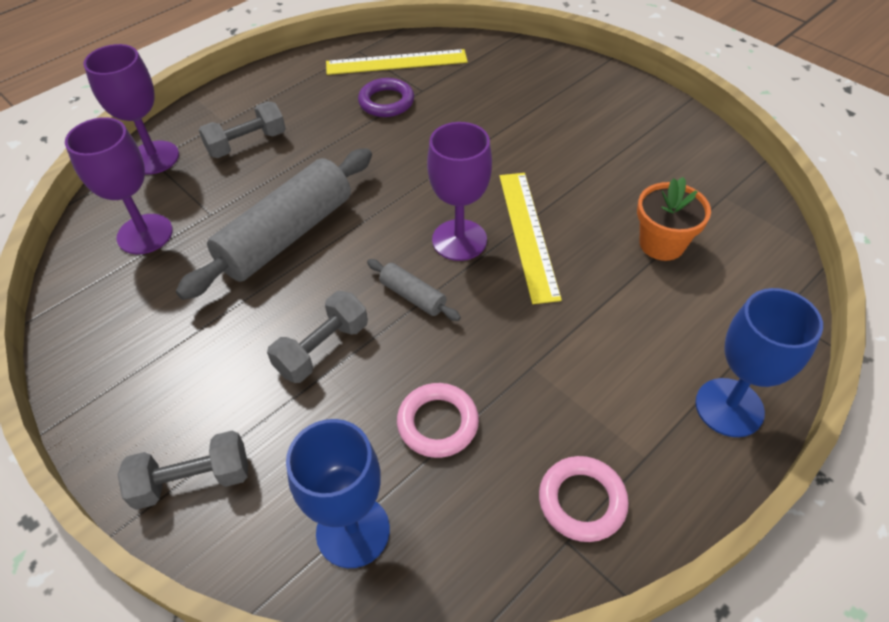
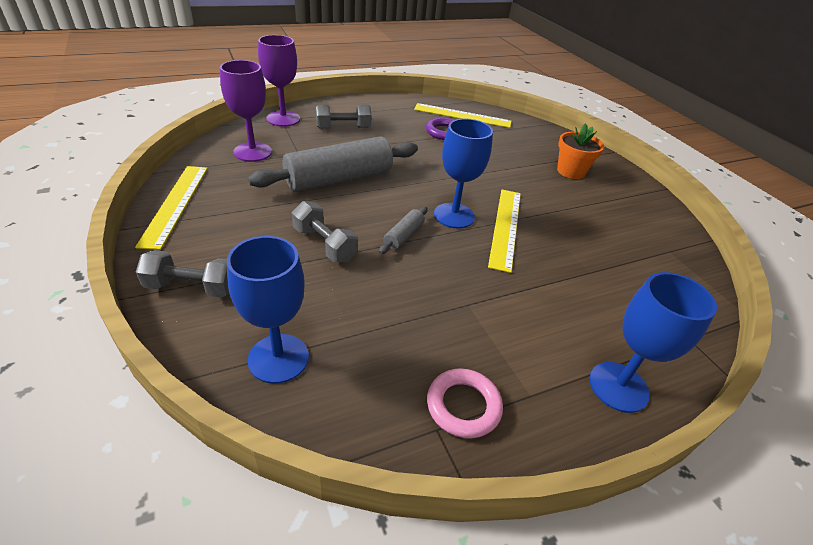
camera: 15 degrees right, 10 degrees down
grey dumbbell [267,291,368,383] -> grey dumbbell turned 75 degrees clockwise [292,201,358,262]
grey rolling pin [367,259,461,321] -> grey rolling pin turned 60 degrees clockwise [379,207,428,254]
pink ring [397,383,479,458] -> none
purple goblet [427,122,492,261] -> blue goblet [434,119,493,229]
orange flower pot [637,177,711,261] -> orange flower pot moved to [557,123,604,179]
none -> yellow ruler [135,166,208,250]

